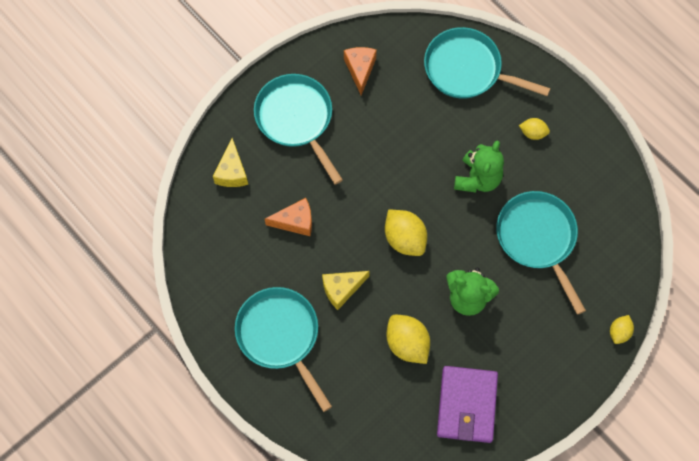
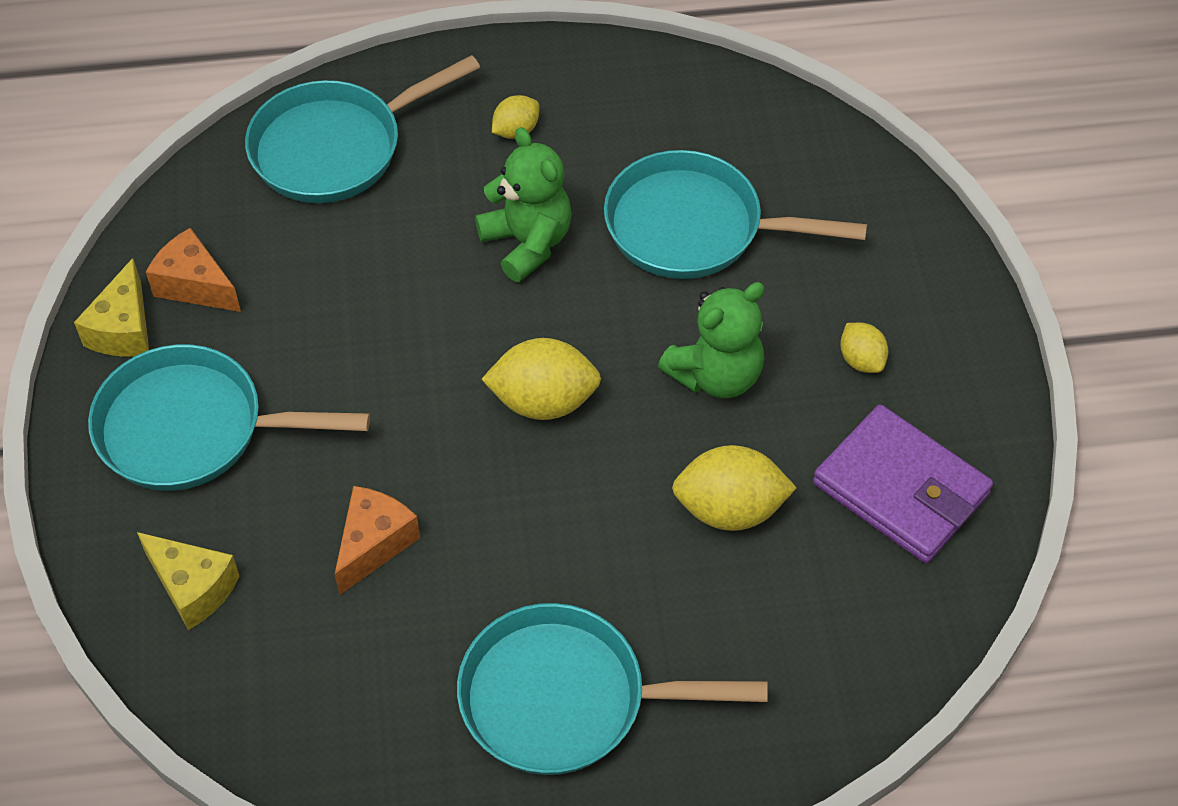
camera: 55 degrees left, 15 degrees down
yellow cheese [322,271,370,310] -> yellow cheese moved to [74,258,149,357]
yellow lemon [610,315,634,344] -> yellow lemon moved to [840,323,888,373]

